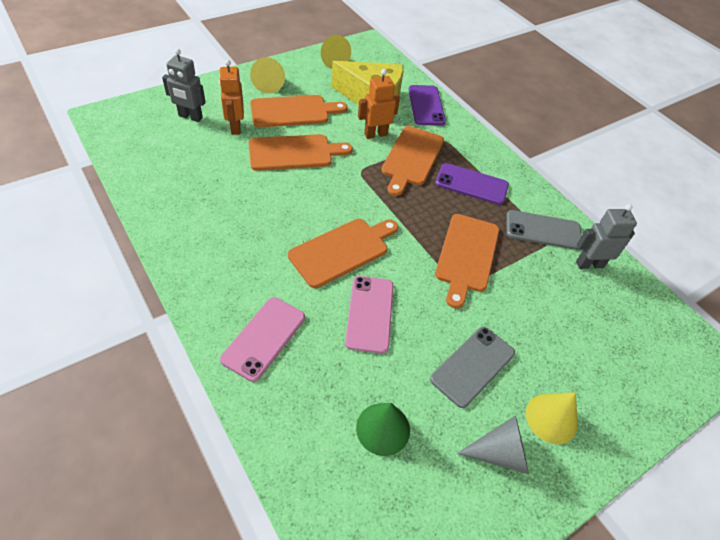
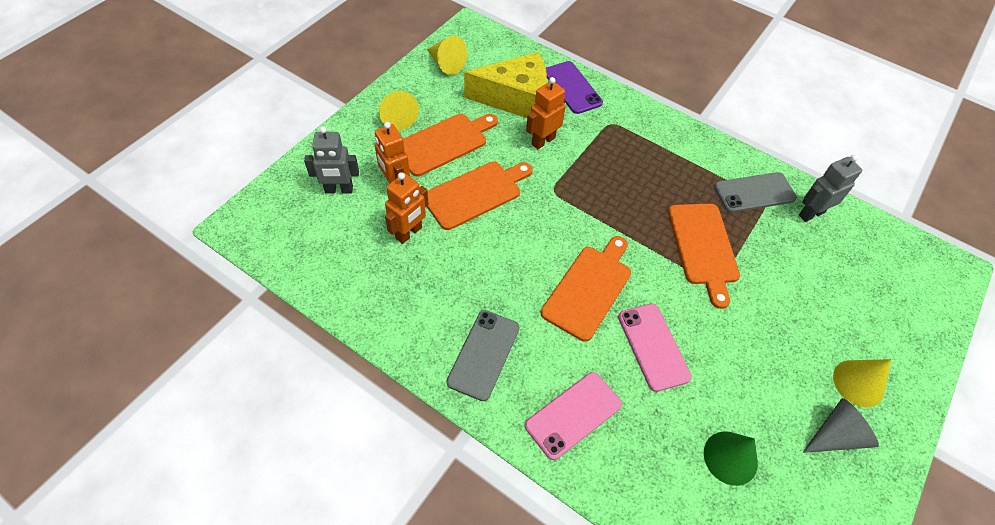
camera: 20 degrees left, 5 degrees up
pink phone [220,297,305,382] -> pink phone turned 45 degrees clockwise [525,372,622,460]
orange cutting board [381,126,444,196] -> none
grey phone [430,326,515,408] -> grey phone moved to [447,310,520,401]
purple phone [435,163,509,205] -> none
none -> orange robot [385,172,429,244]

